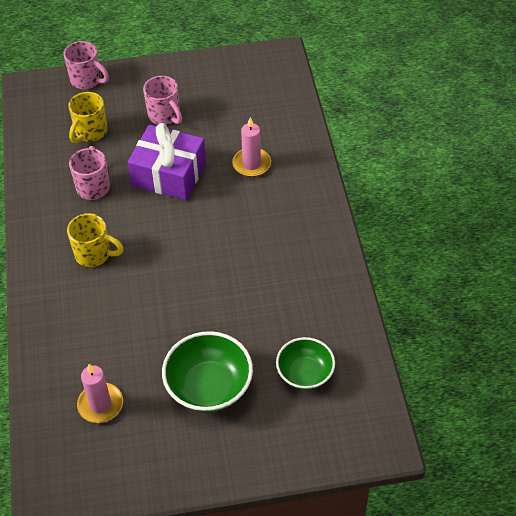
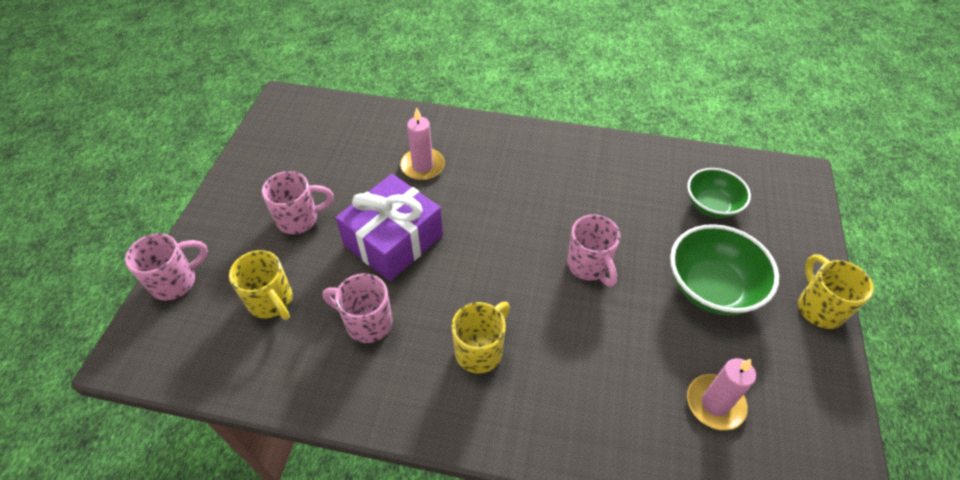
camera: 70 degrees left, 0 degrees up
none -> pink mug [567,214,621,287]
none -> yellow mug [798,254,874,329]

